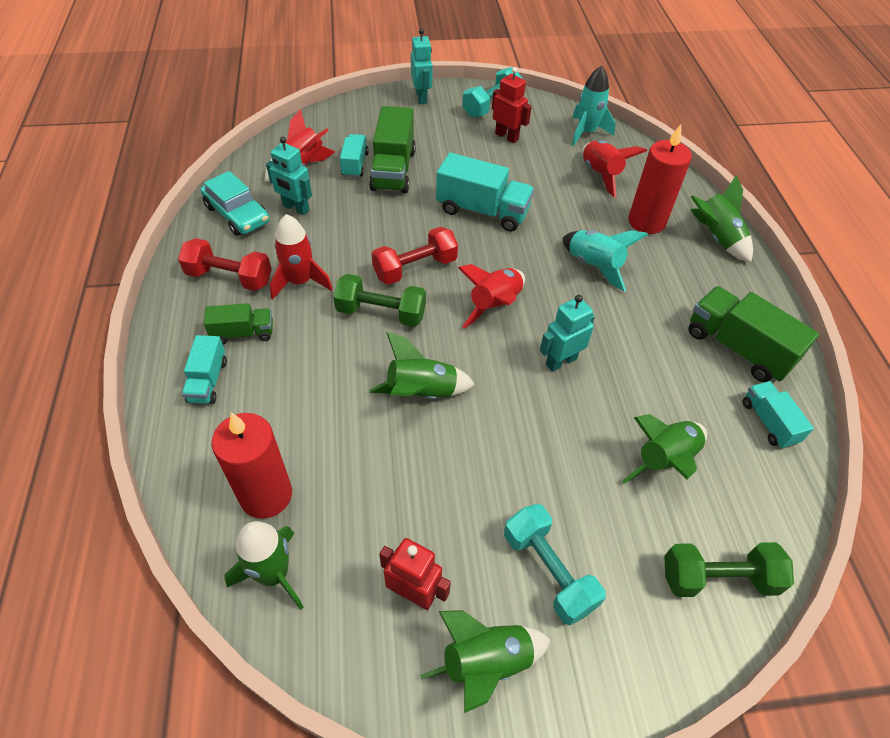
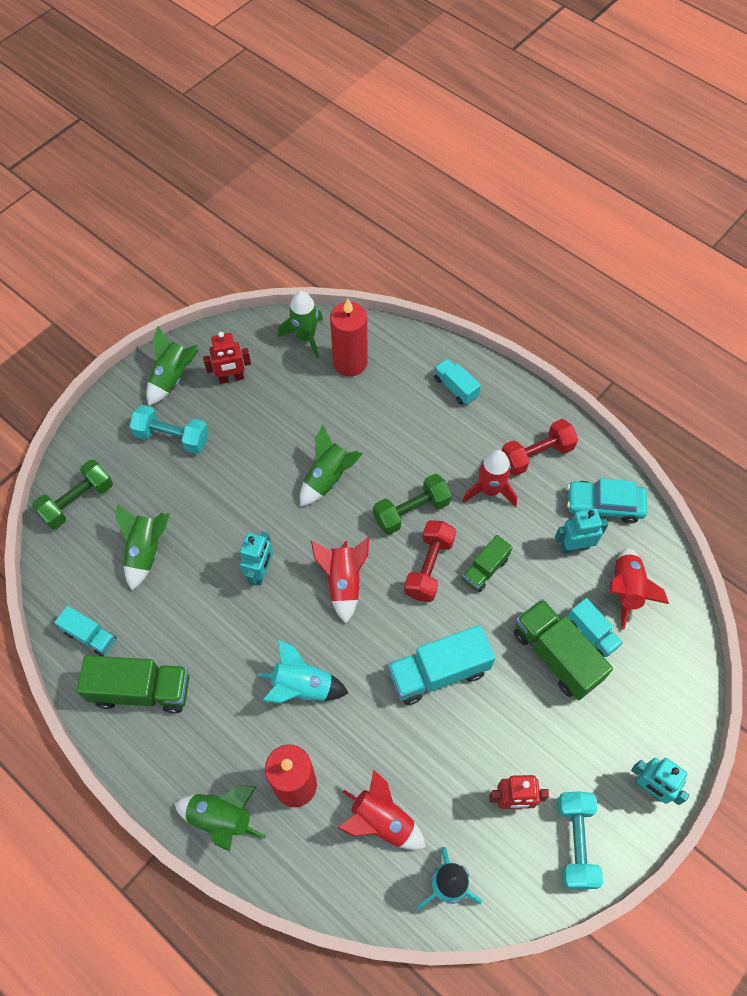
camera: 140 degrees right, 10 degrees up
green truck [204,303,273,344] -> green truck moved to [462,535,512,592]

